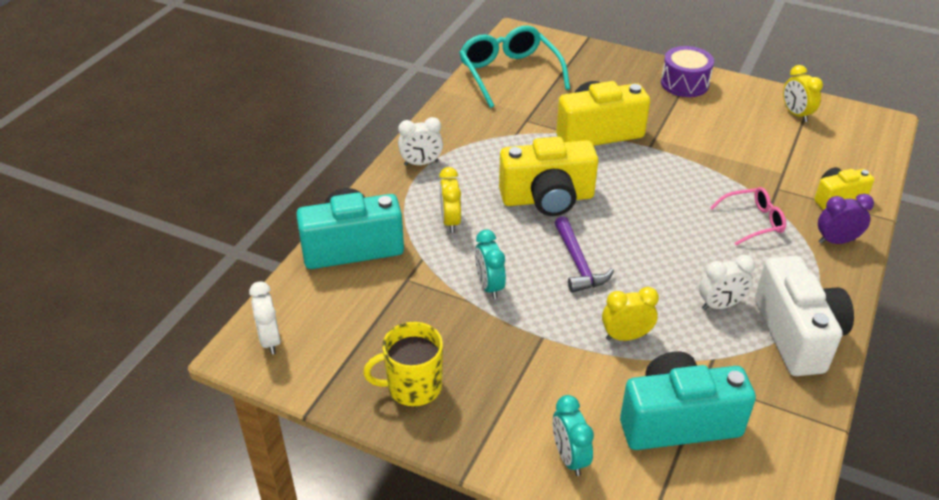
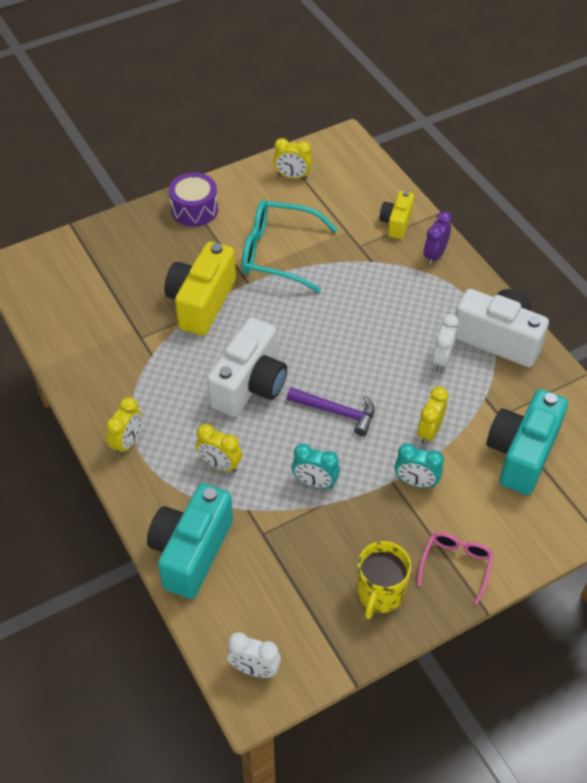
camera: 55 degrees left, 10 degrees up
white clock [398,117,443,166] -> yellow clock [106,397,142,456]
turquoise glasses [459,25,570,108] -> turquoise glasses moved to [242,200,338,293]
yellow camera [499,137,598,216] -> white camera [207,317,287,417]
turquoise clock [553,395,594,476] -> turquoise clock moved to [394,443,444,488]
pink glasses [710,187,786,245] -> pink glasses moved to [417,532,494,605]

